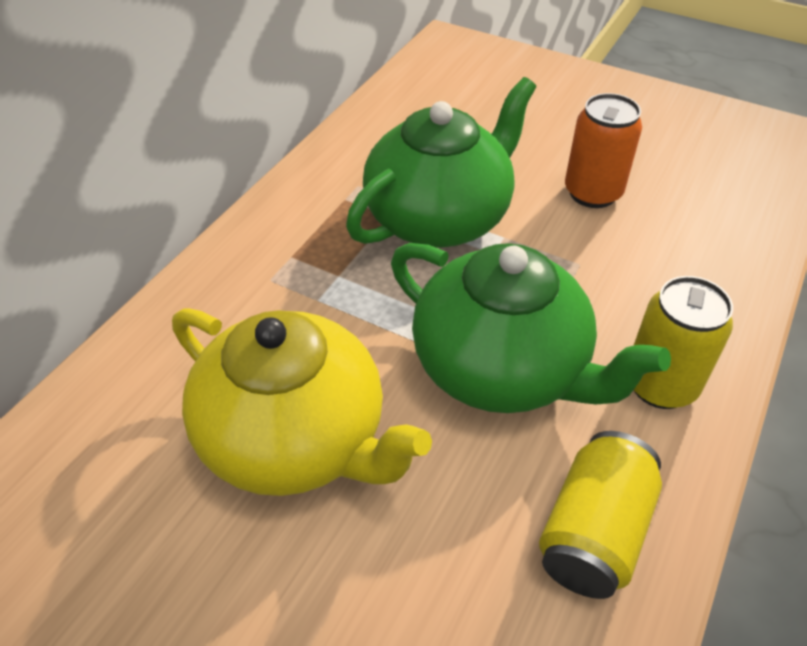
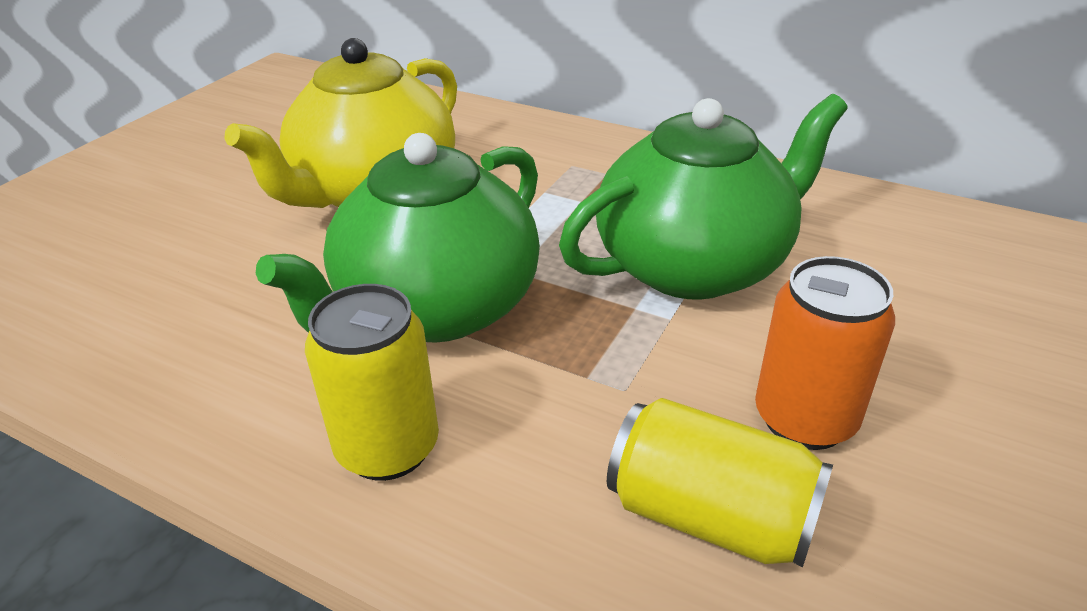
camera: 90 degrees right, 10 degrees down
green teapot [346,77,536,248] -> green teapot turned 75 degrees counterclockwise [559,94,847,300]
yellow can [539,431,662,599] -> yellow can moved to [607,398,833,567]

